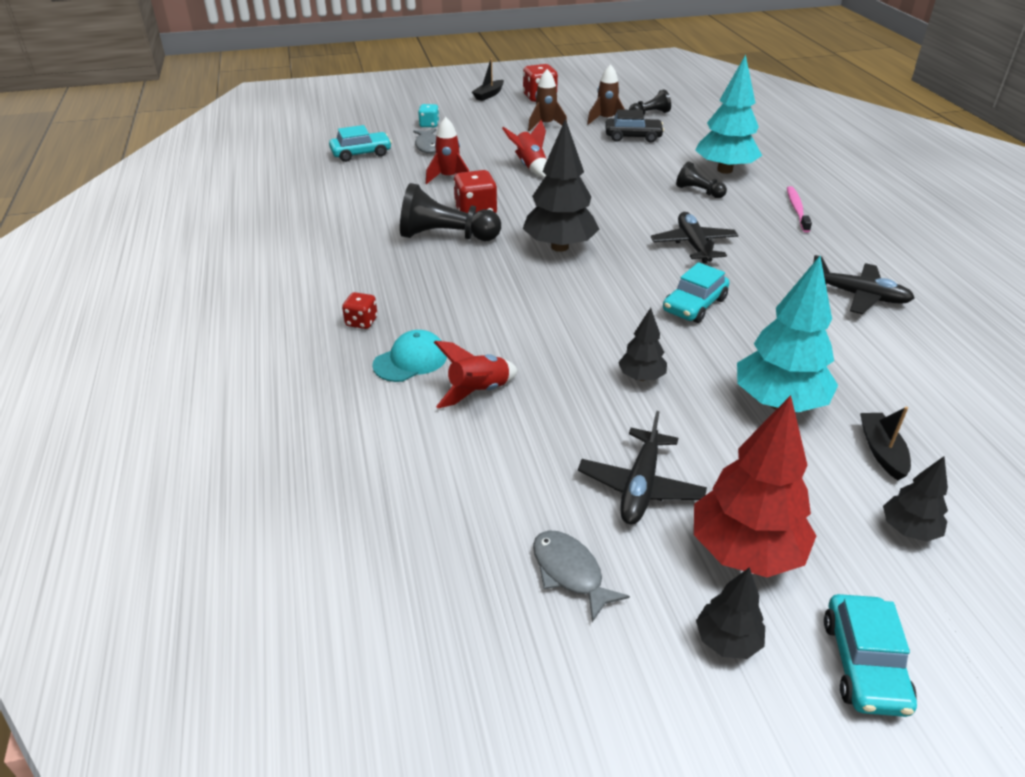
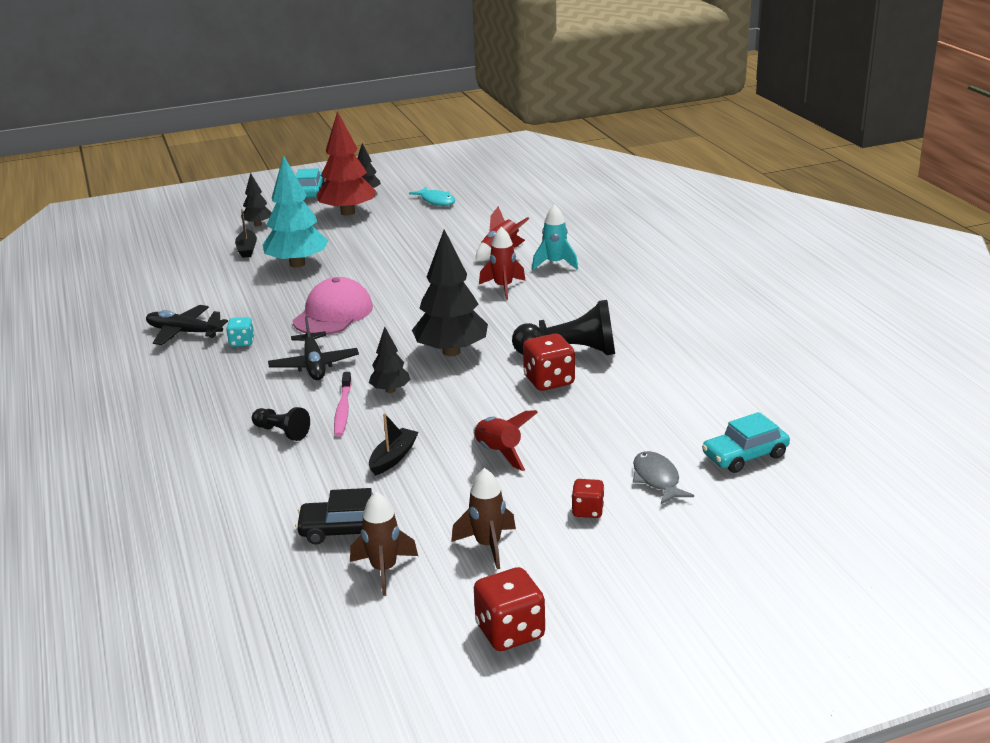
camera: 175 degrees right, 10 degrees down
red dice [342,292,378,329] -> red dice moved to [572,479,604,518]
turquoise cap [372,330,447,382] -> turquoise rocket [532,204,578,270]
turquoise dice [418,104,439,127] -> turquoise dice moved to [226,317,254,347]
red rocket [426,117,469,184] -> red rocket moved to [479,227,526,300]
black boat [472,58,504,101] -> black boat moved to [369,413,419,476]
grey fish [533,530,630,622] -> turquoise fish [409,187,455,206]
black plane [578,411,707,524] -> none
black tree [618,308,667,381] -> black tree moved to [369,327,410,393]
black pawn [629,89,671,115] -> none
turquoise car [663,262,729,323] -> pink cap [293,277,373,335]
turquoise tree [695,55,762,174] -> none
pink toothbrush [787,186,812,233] -> pink toothbrush moved to [334,372,352,437]

